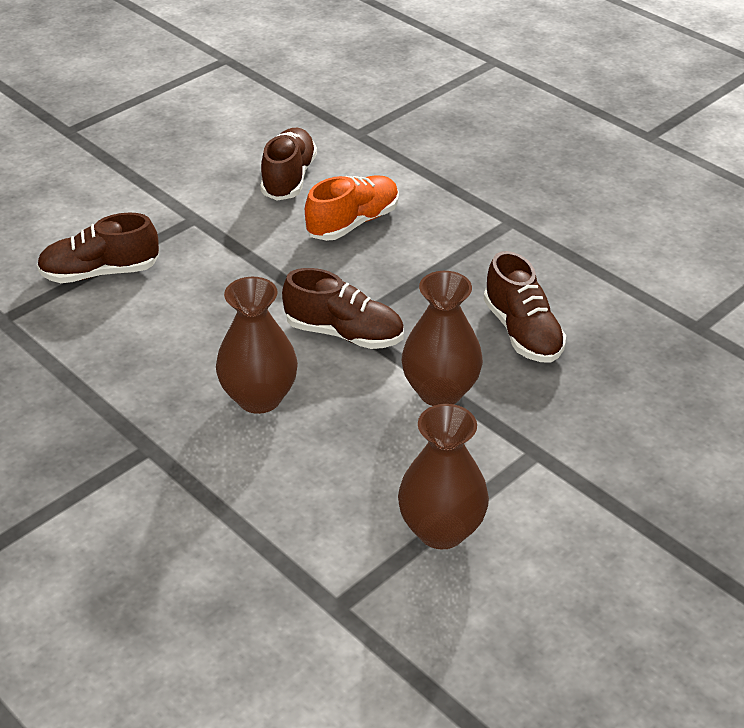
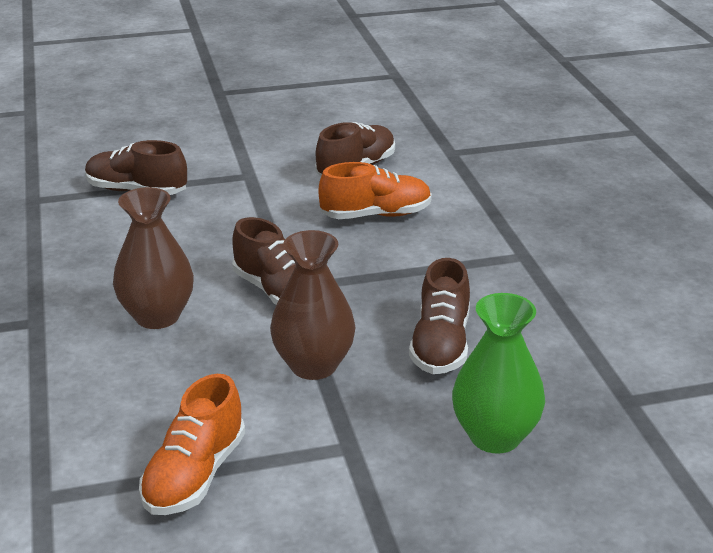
camera: 30 degrees right, 10 degrees down
brown vase [398,404,489,549] -> orange shoe [139,374,245,515]
none -> green vase [452,293,545,454]

